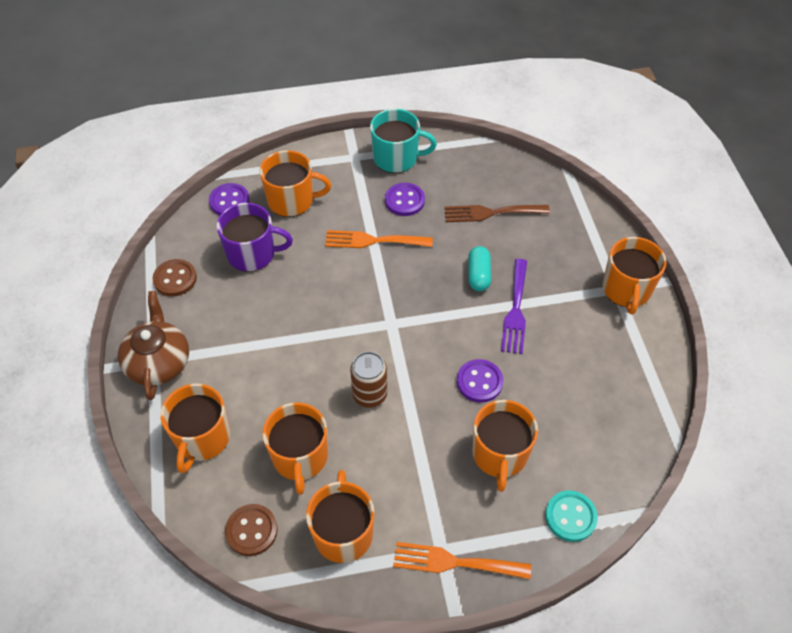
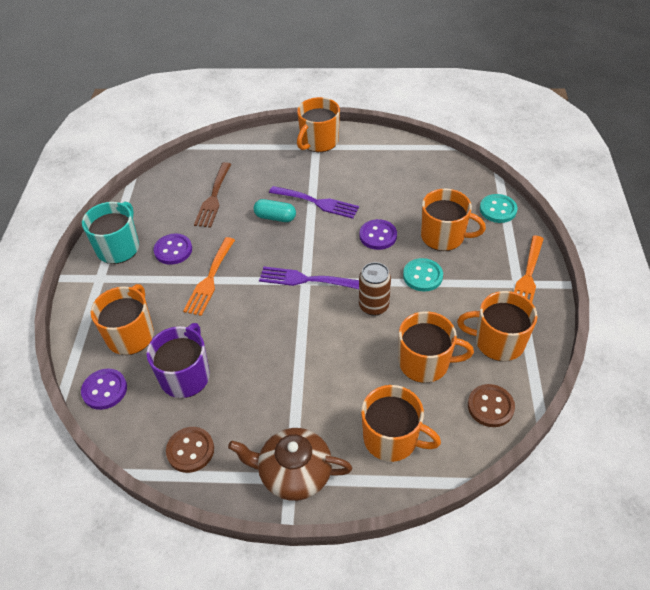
camera: 75 degrees left, 5 degrees down
orange mug [602,237,667,315] -> orange mug turned 105 degrees clockwise [297,97,340,152]
none -> purple fork [259,266,359,289]
none -> turquoise button [403,258,443,292]

